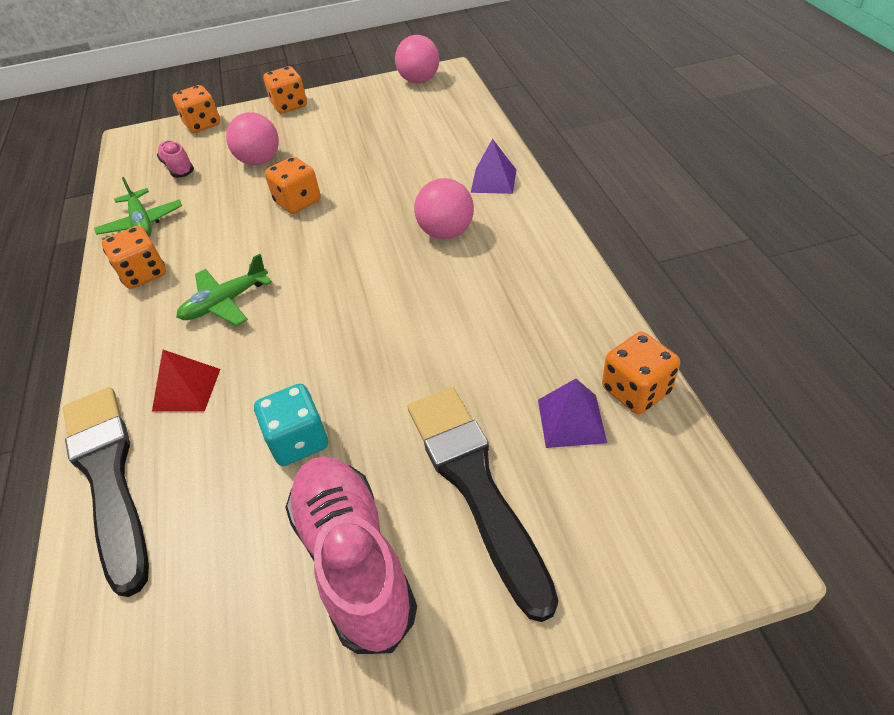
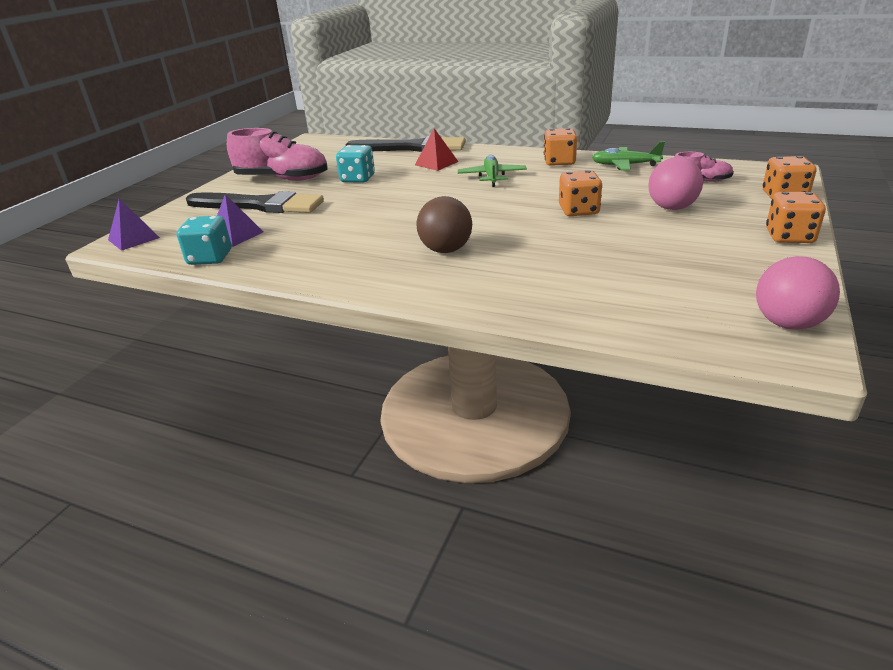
camera: 125 degrees right, 15 degrees down
pink ball [414,178,474,239] -> brown ball [417,196,472,253]
purple pyramid [471,139,516,194] -> purple pyramid moved to [108,199,160,251]
orange dice [602,332,680,414] -> turquoise dice [177,216,231,265]

